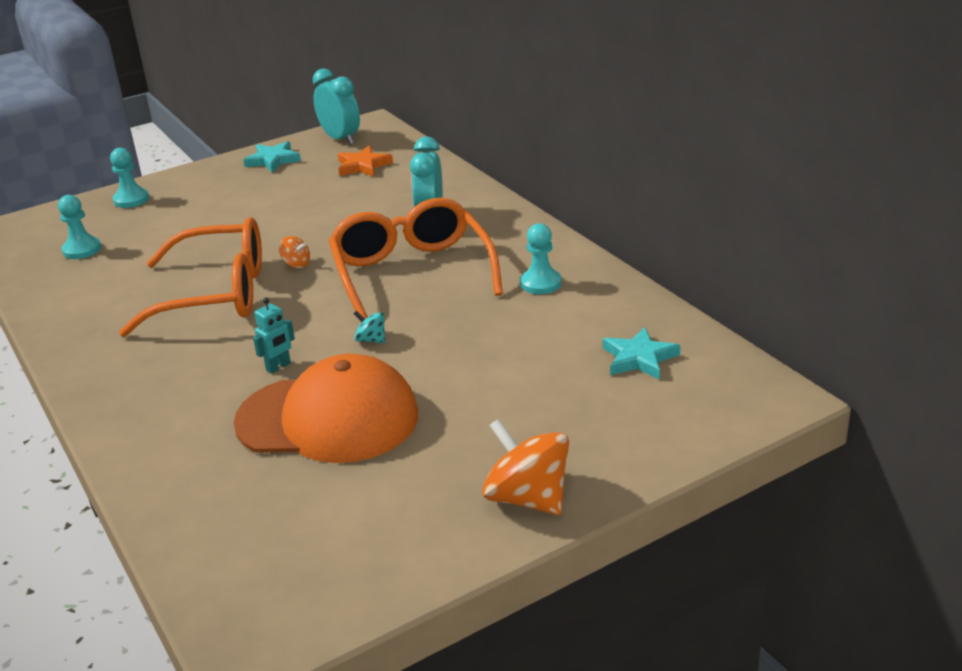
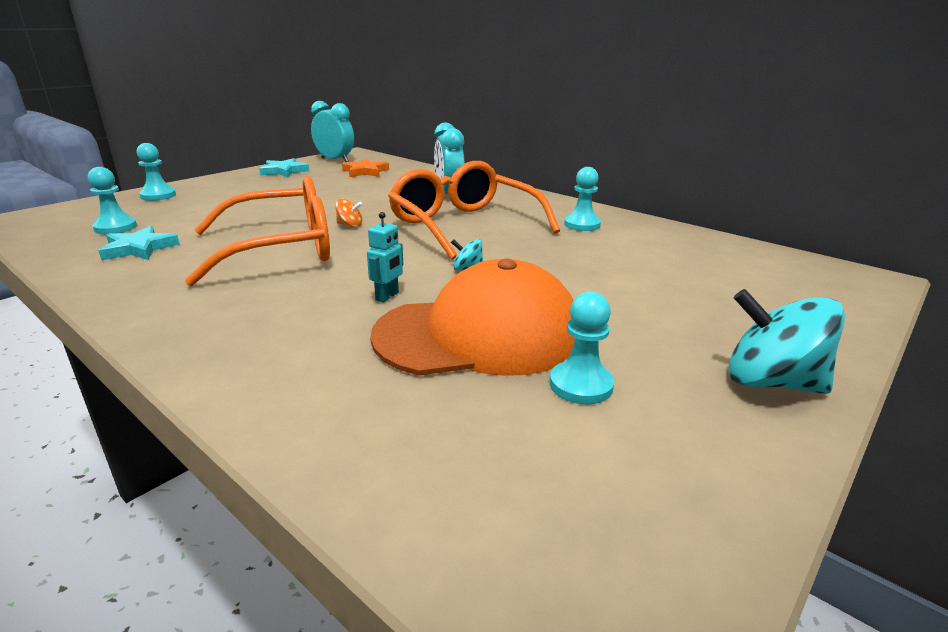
camera: 20 degrees left, 5 degrees down
orange spinning top [482,419,569,515] -> turquoise spinning top [728,289,845,394]
turquoise star [603,327,681,380] -> turquoise star moved to [98,226,180,260]
none -> turquoise pawn [549,292,614,404]

